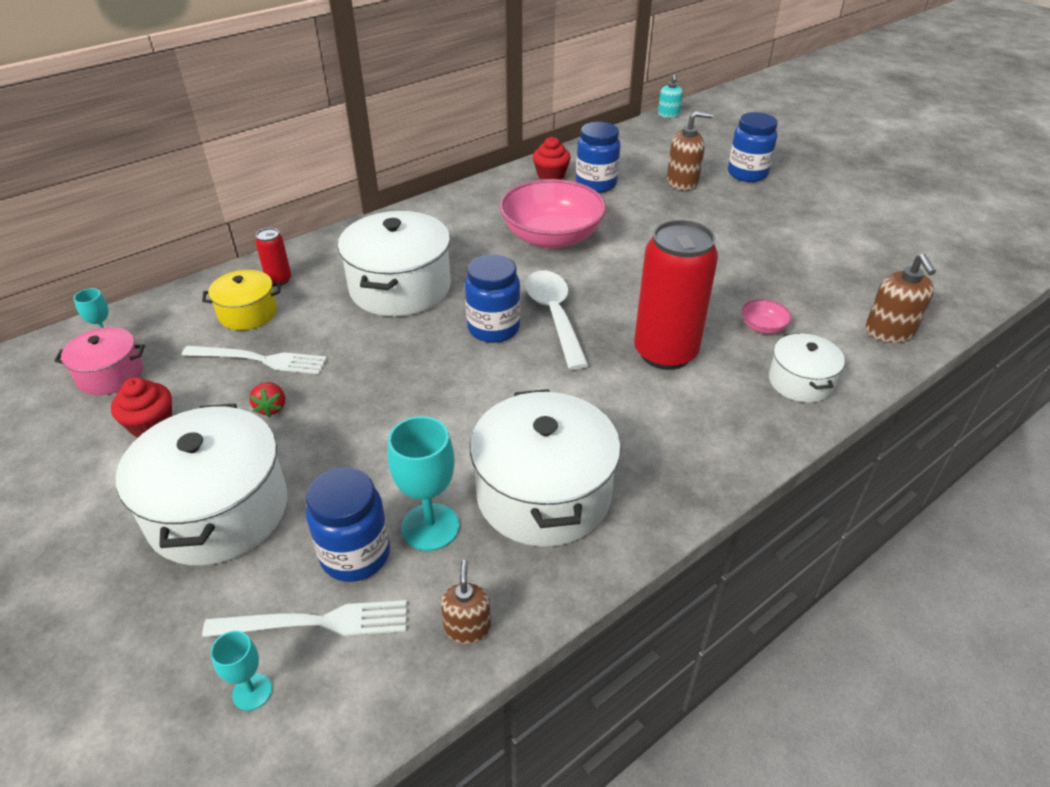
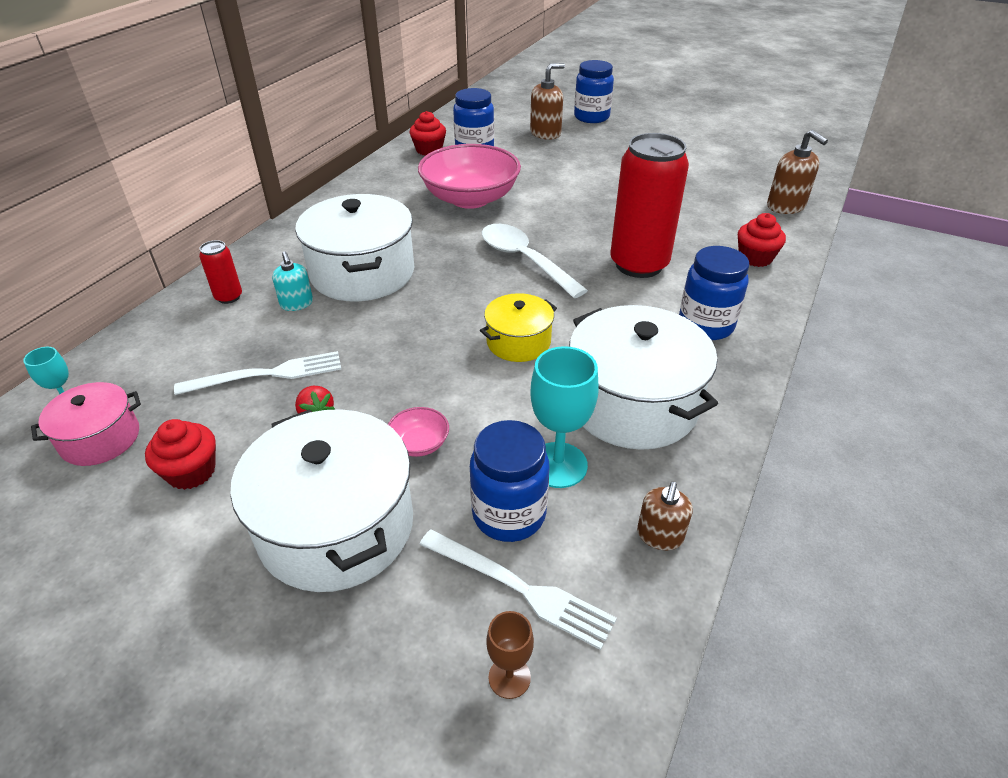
camera: 25 degrees left, 0 degrees up
yellow pot [202,270,281,330] -> yellow pot moved to [480,293,557,362]
white fork [202,600,407,637] -> white fork turned 60 degrees clockwise [419,529,617,650]
turquoise goblet [210,631,272,711] -> brown goblet [486,611,534,699]
brown soap dispenser [441,560,491,644] -> brown soap dispenser turned 135 degrees counterclockwise [637,482,693,550]
blue jar [465,254,520,343] -> blue jar moved to [679,246,749,340]
turquoise soap dispenser [658,74,683,118] -> turquoise soap dispenser moved to [272,251,313,311]
pink bowl [741,299,792,334] -> pink bowl moved to [388,407,449,457]
white pot [769,333,845,403] -> red cupcake [738,213,786,267]

